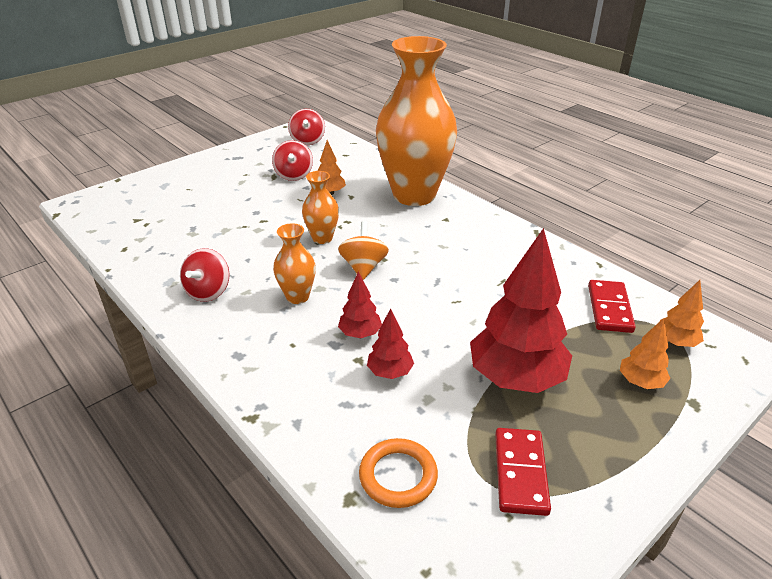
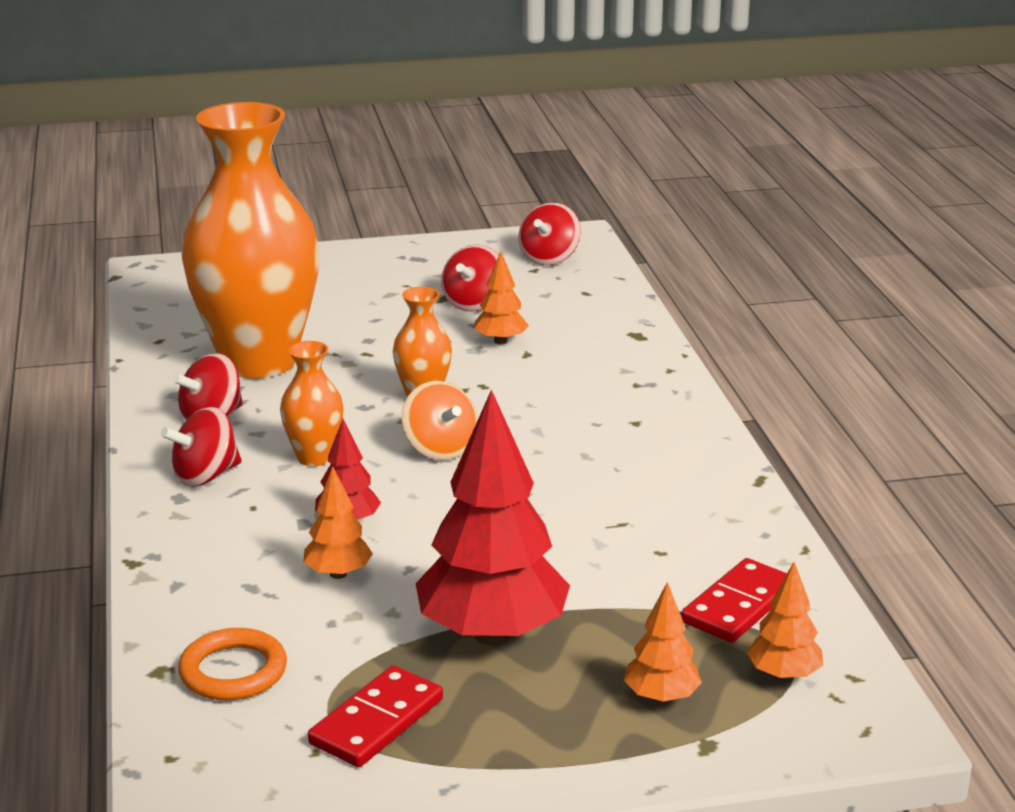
camera: 30 degrees right, 10 degrees down
orange spinning top [338,221,389,280] -> orange spinning top turned 120 degrees clockwise [402,381,478,460]
red tree [367,308,414,379] -> orange tree [303,466,373,579]
orange vase [376,36,457,206] -> orange vase moved to [182,102,320,379]
none -> red spinning top [161,407,242,487]

